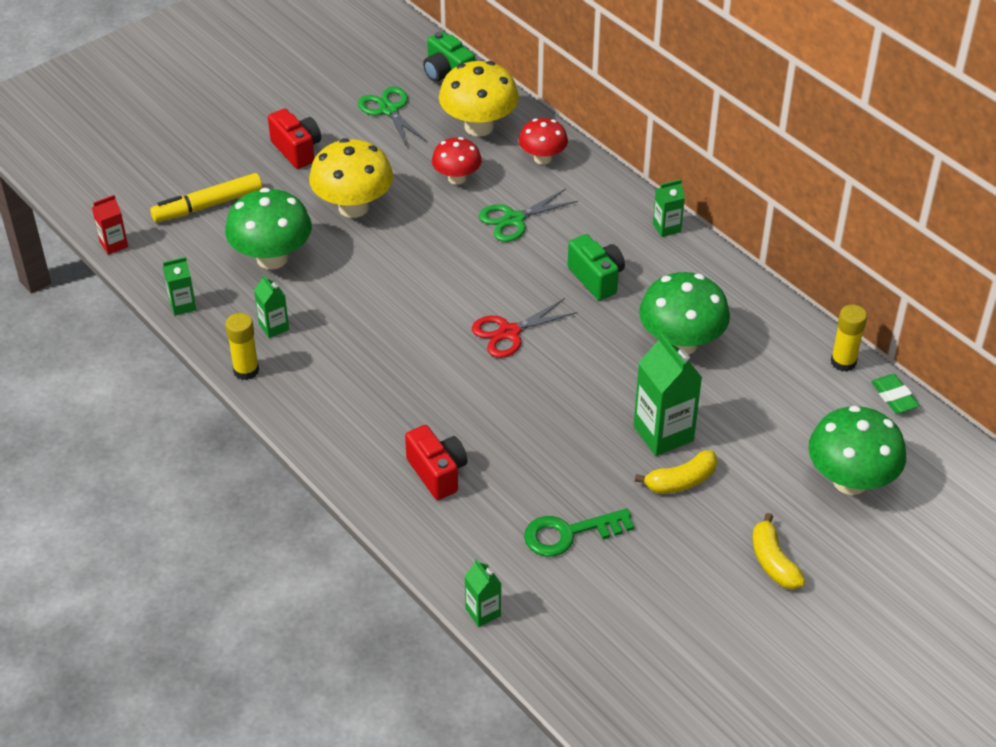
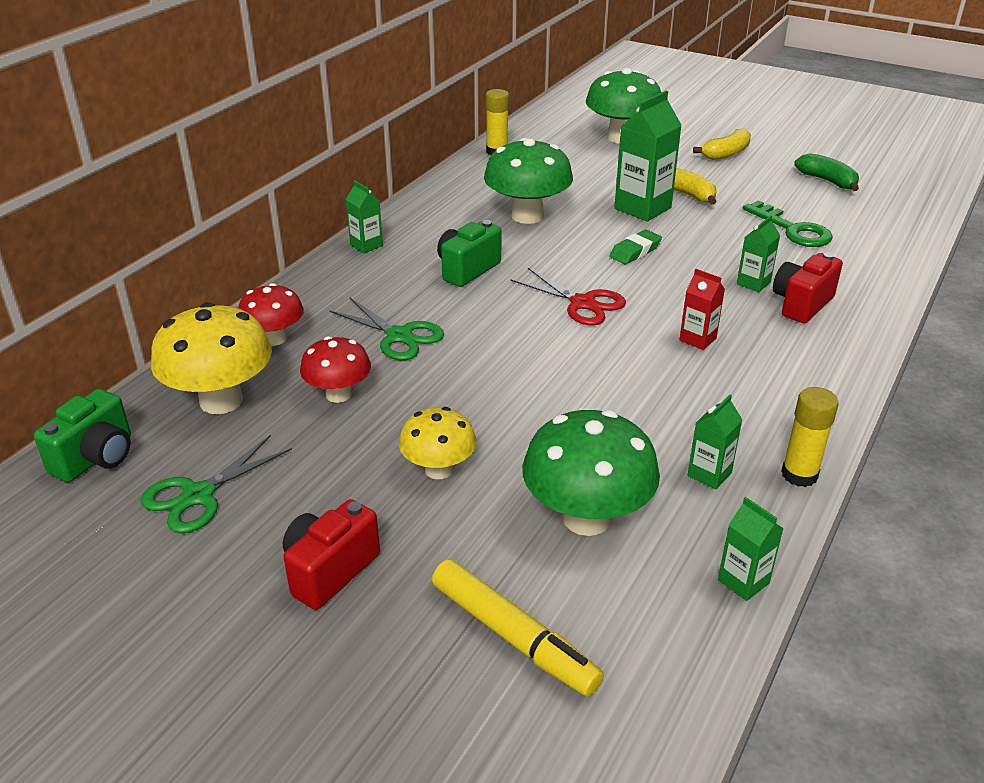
camera: 110 degrees left, 10 degrees down
red carton [92,195,128,255] -> red carton moved to [680,269,725,350]
yellow mushroom [309,138,393,218] -> yellow mushroom [399,407,476,479], size x0.61
green carton [465,559,501,627] -> green carton moved to [737,215,780,292]
green eraser [871,374,920,413] -> green eraser moved to [609,230,662,265]
none -> green banana [794,153,859,191]

